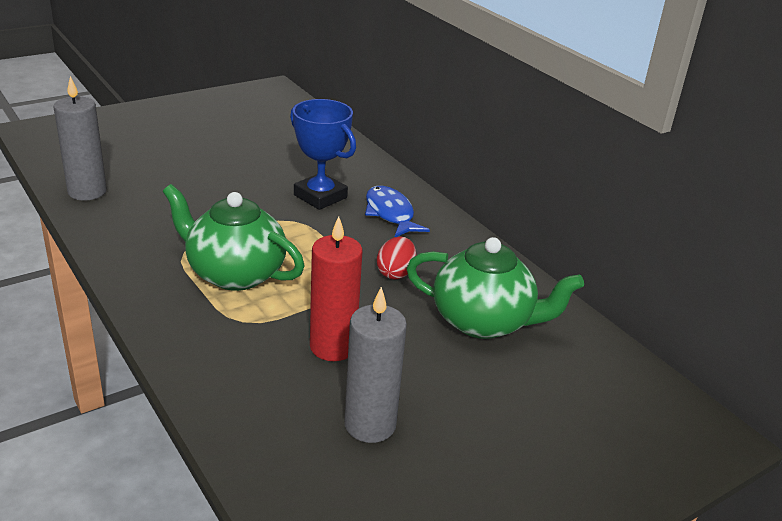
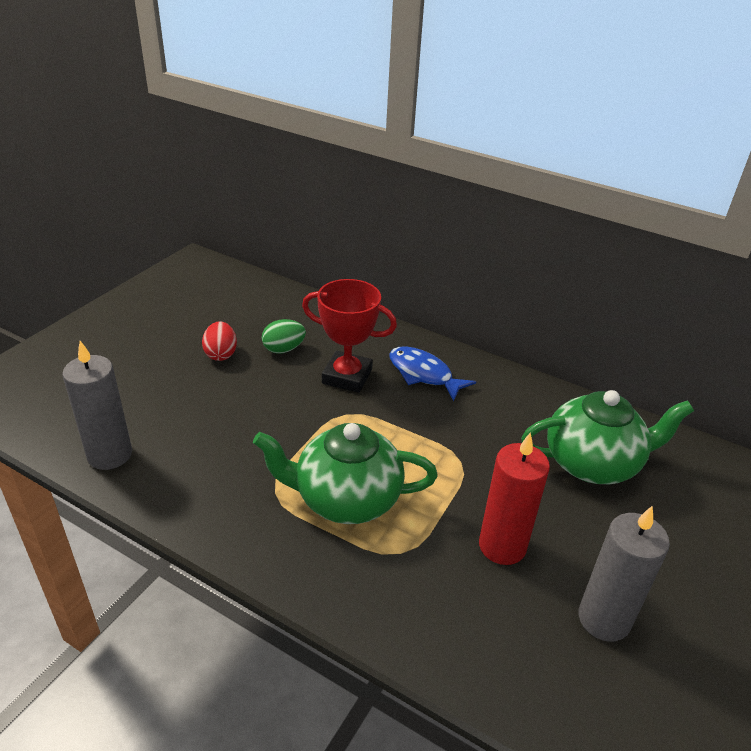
camera: 25 degrees left, 5 degrees up
blue trophy [290,99,356,210] -> red trophy [302,279,397,393]
red egg [377,237,416,279] -> red egg moved to [202,321,237,361]
none -> green egg [262,319,306,354]

